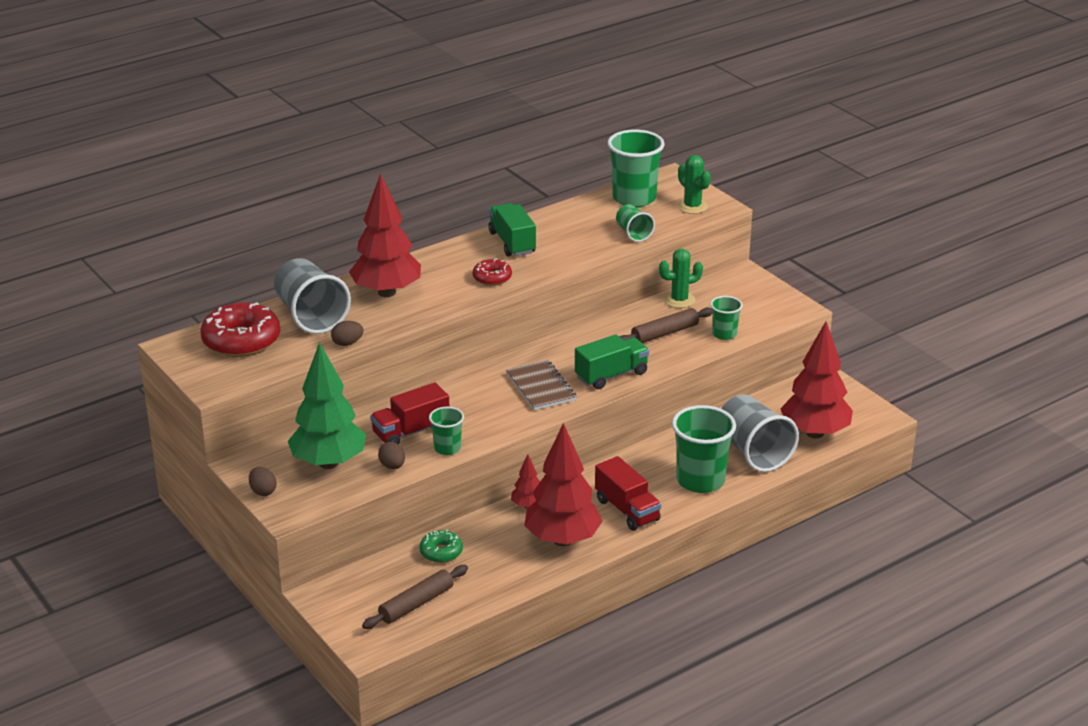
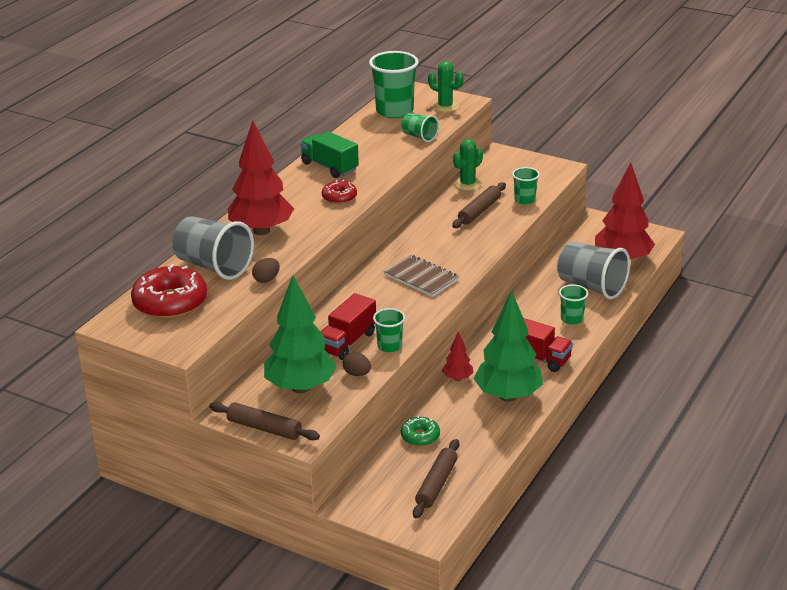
camera: 25 degrees left, 0 degrees up
brown egg [249,467,277,496] -> brown rolling pin [210,402,320,440]
red tree [524,423,603,546] -> green tree [474,290,543,402]
green truck [575,334,649,389] -> none
green cup [672,405,736,493] -> green cup [559,284,588,325], size x0.54

